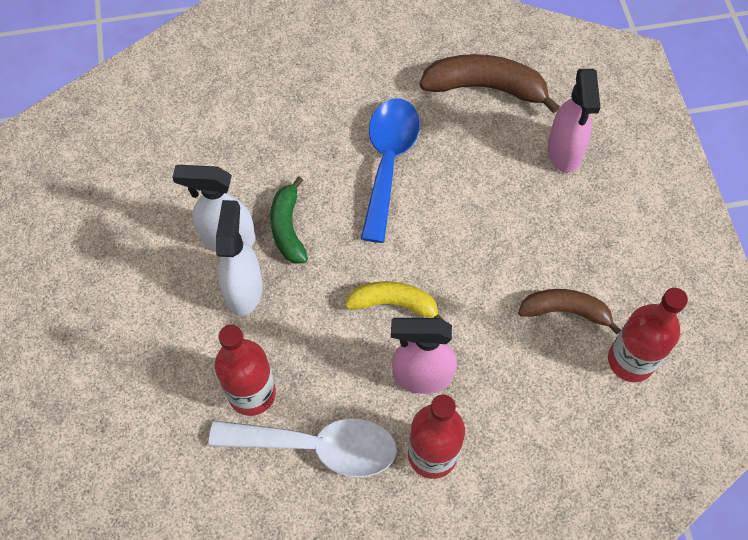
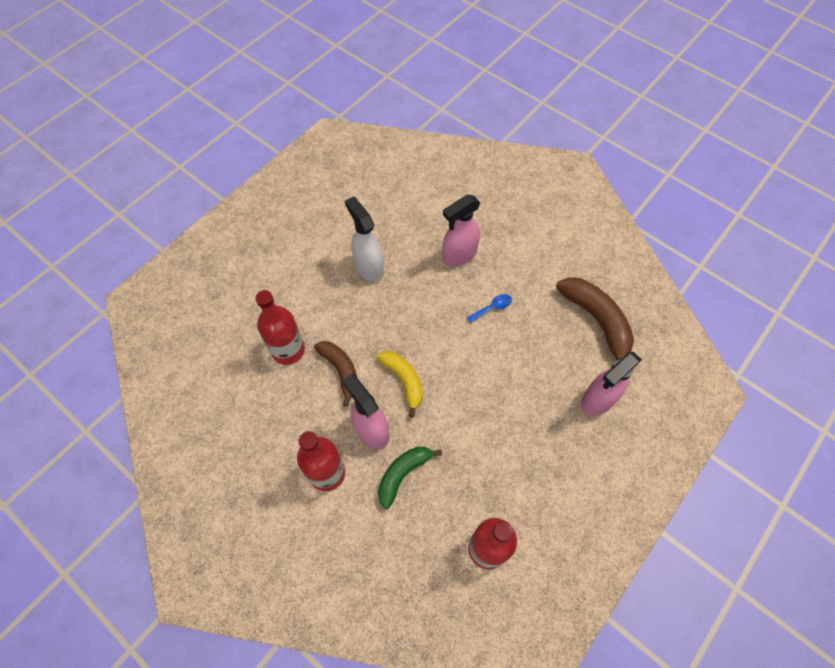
camera: 50 degrees right, 0 degrees up
white spoon [209,418,397,477] -> none
white spray bottle [216,200,263,316] -> none
green banana [270,177,308,264] -> green banana moved to [378,447,442,509]
blue spoon [361,98,420,243] -> blue spoon [467,294,512,323], size x0.41
brown banana [518,289,621,335] -> brown banana moved to [314,341,357,407]
none -> pink spray bottle [442,194,480,267]

